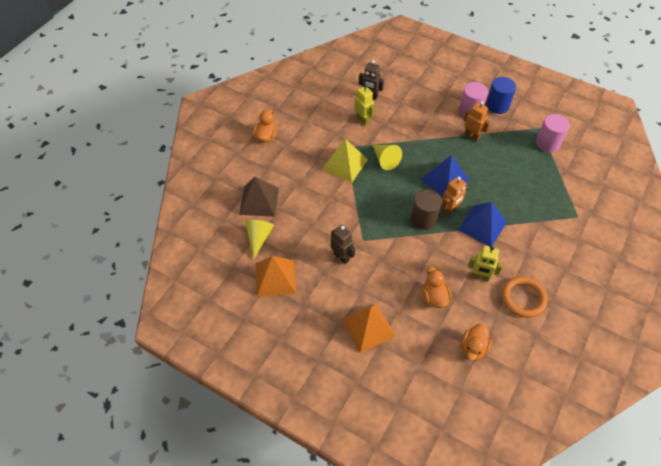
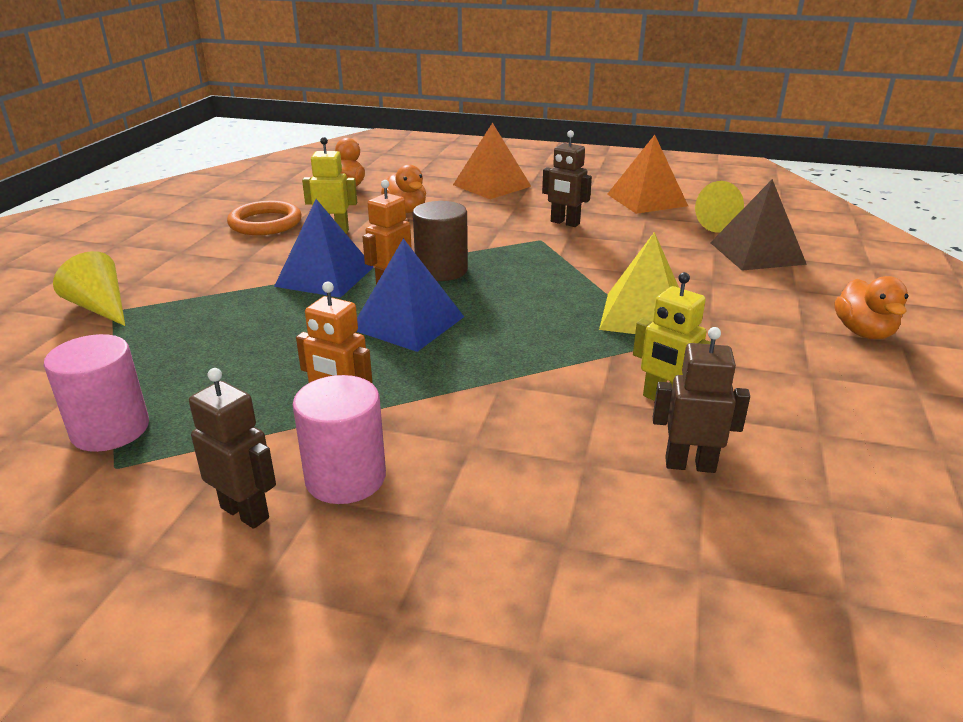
camera: 165 degrees right, 25 degrees down
yellow cone [372,145,402,170] -> yellow cone moved to [53,251,125,326]
blue cylinder [486,77,516,114] -> brown robot [189,368,276,529]

